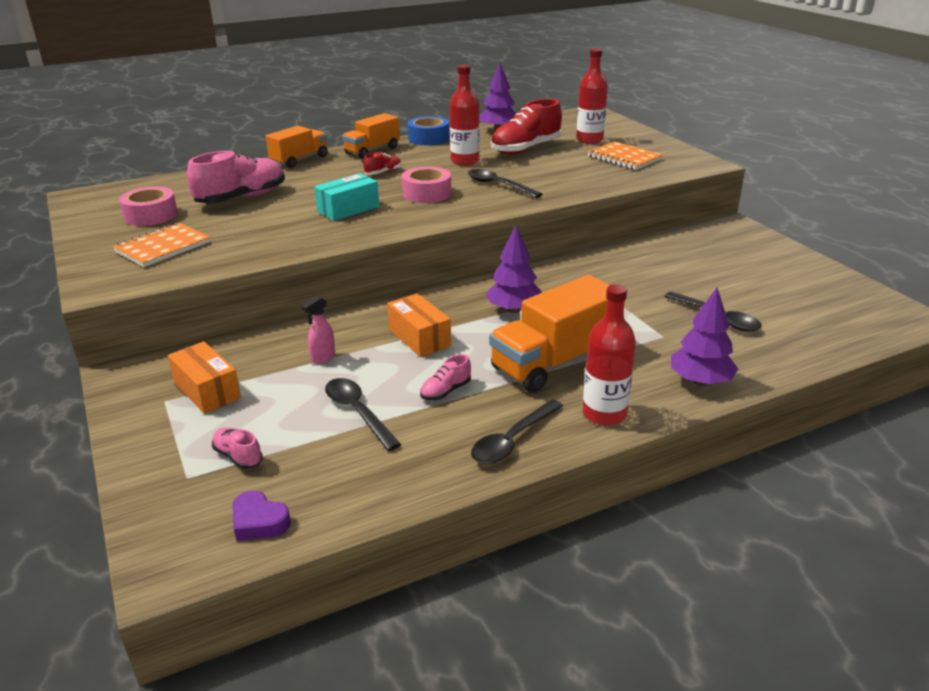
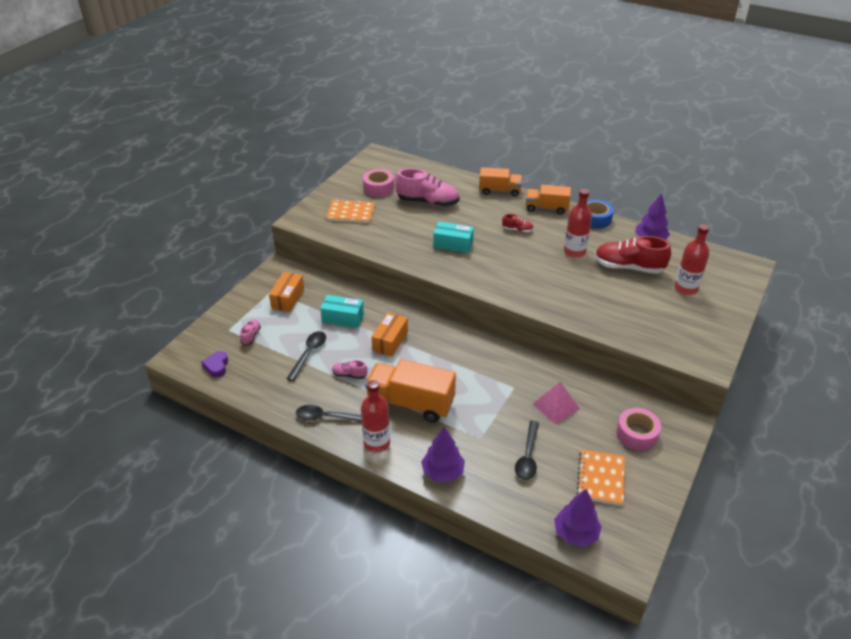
camera: 55 degrees right, 10 degrees up
pink spray bottle [301,296,335,364] -> turquoise box [320,295,364,328]
pink tape [402,166,451,203] -> pink tape moved to [616,408,661,450]
black spoon [468,169,542,198] -> none
purple tree [485,225,542,313] -> purple tree moved to [554,489,602,547]
orange notebook [588,141,663,170] -> orange notebook moved to [576,449,625,506]
none -> pink pyramid [533,382,580,425]

